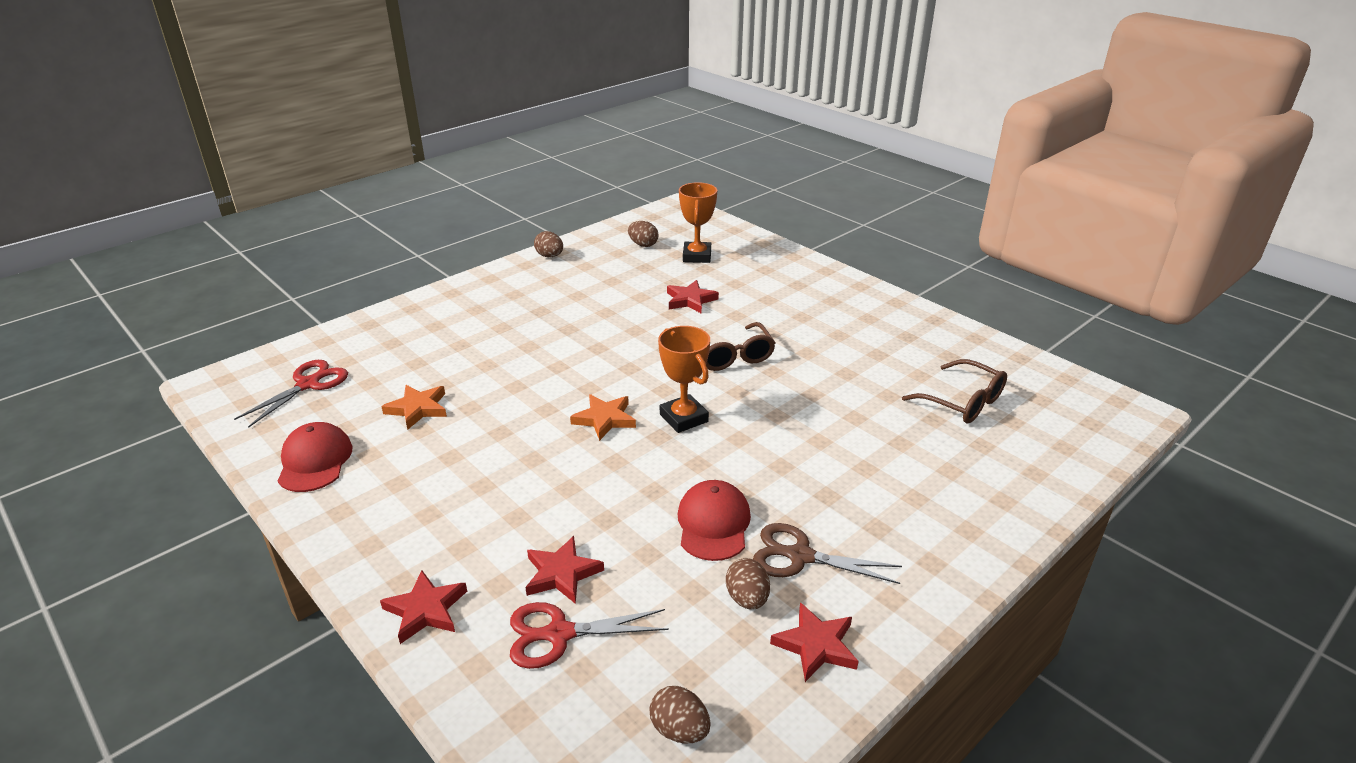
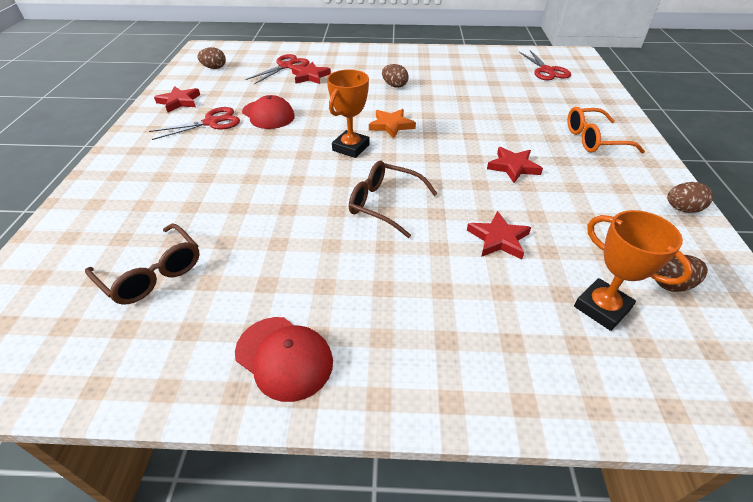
camera: 135 degrees right, 10 degrees up
red cap [278,422,353,492] -> red cap moved to [235,317,333,402]
red star [380,570,467,644] -> red star moved to [487,147,543,183]
orange star [381,385,447,430] -> none
orange trophy [658,326,710,433] -> orange trophy turned 75 degrees counterclockwise [327,69,370,158]
brown egg [726,558,770,610] -> brown egg moved to [382,64,409,88]
brown scissors [753,523,902,584] -> red scissors [149,107,240,140]
brown glasses [902,359,1007,423] -> brown glasses turned 135 degrees counterclockwise [85,223,200,304]
none -> orange glasses [567,107,645,153]

